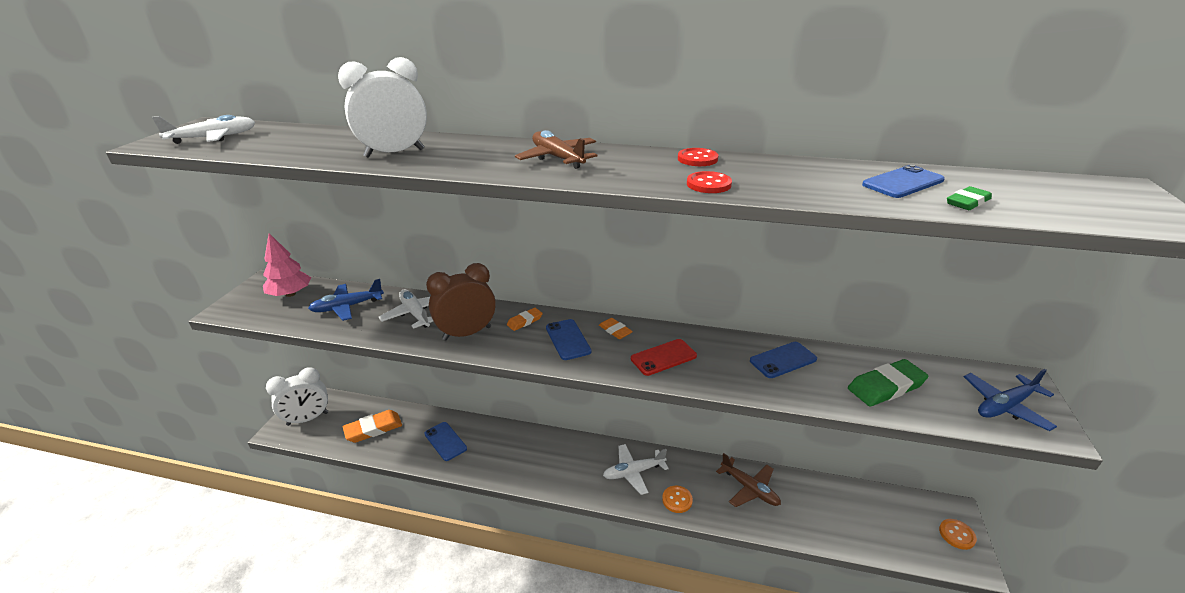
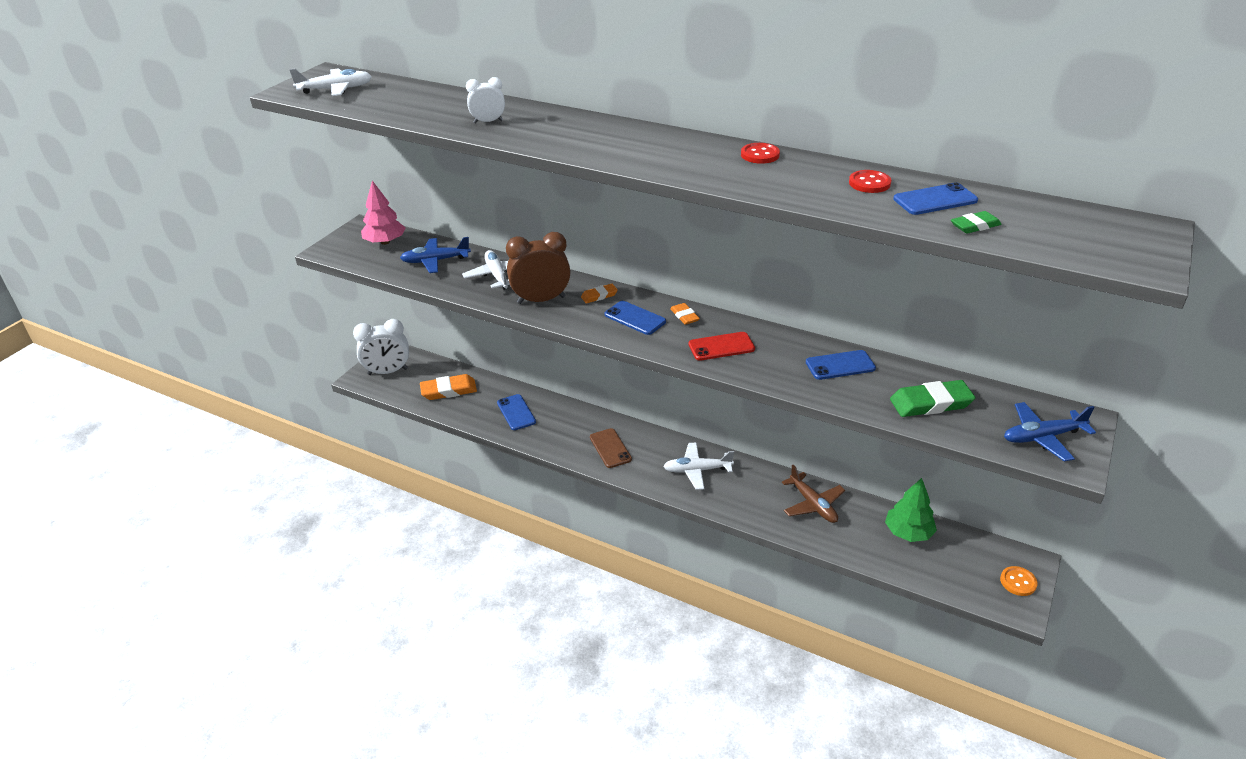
camera: 15 degrees right, 5 degrees up
white clock [338,57,427,158] -> white clock [466,77,505,123], size x0.54
brown plane [515,130,597,169] -> none
blue phone [546,319,591,360] -> blue phone turned 45 degrees counterclockwise [605,301,666,335]
orange button [662,486,693,513] -> none
red button [687,171,732,193] -> red button moved to [849,170,891,193]
none -> brown phone [590,428,632,468]
none -> green tree [885,478,937,542]

